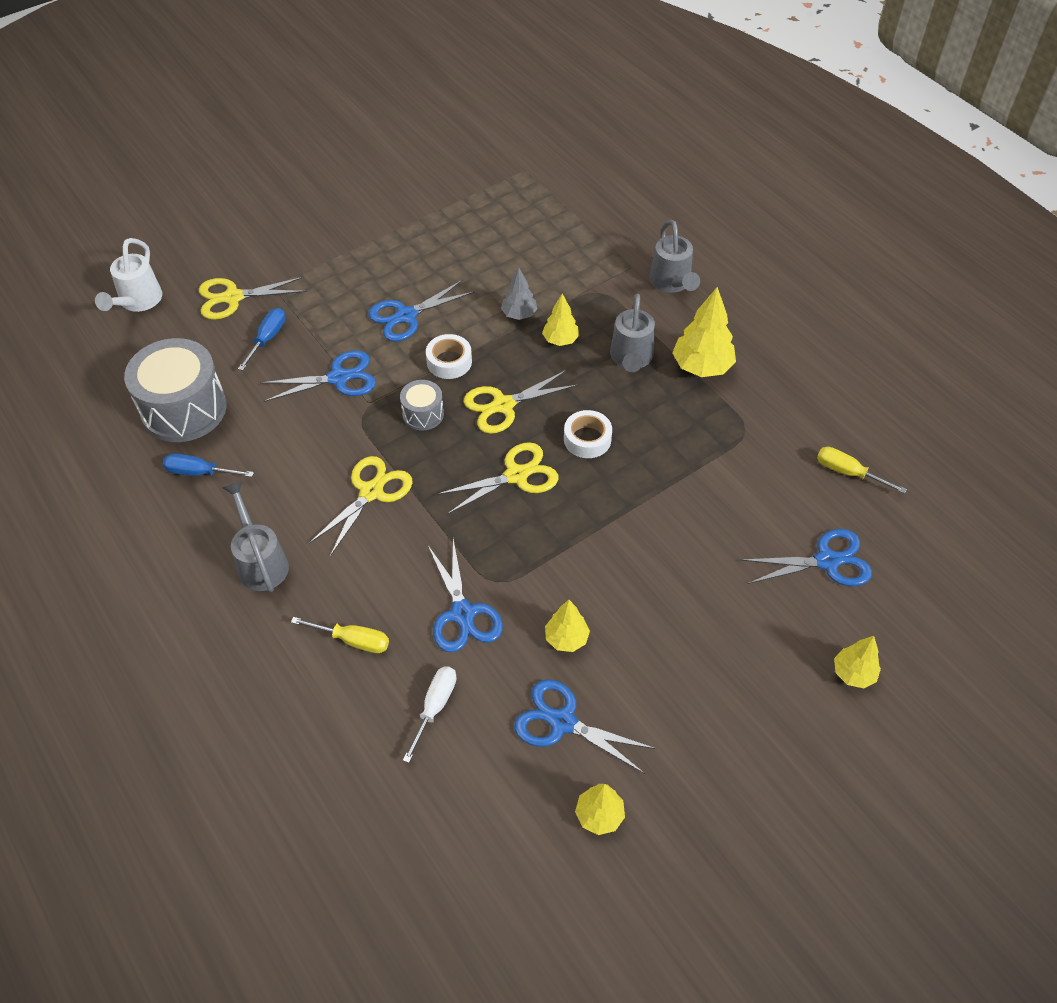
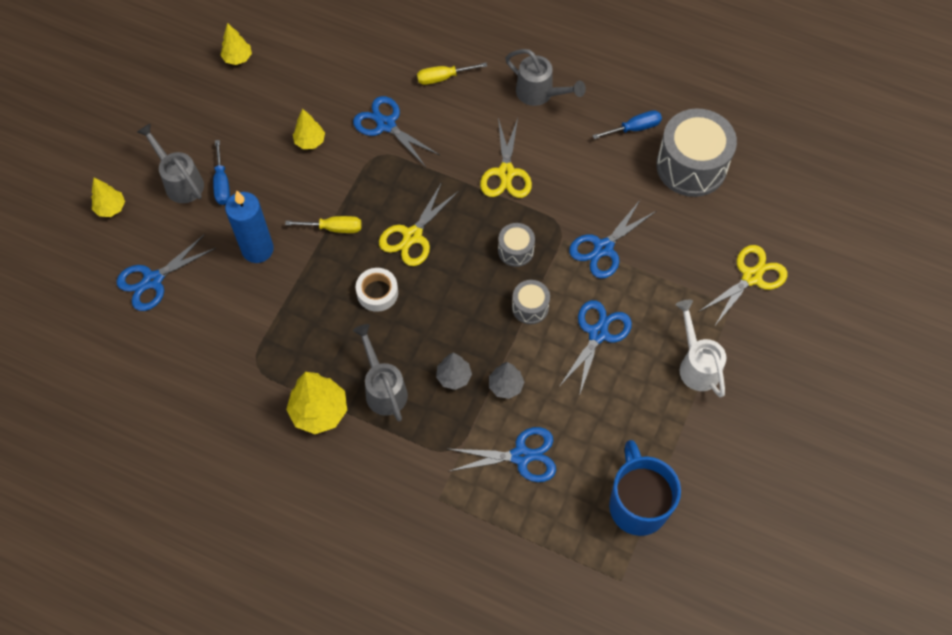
camera: 150 degrees right, 10 degrees up
white watering can [95,238,162,312] -> white watering can moved to [676,300,726,398]
blue screwdriver [238,308,286,371] -> blue screwdriver moved to [213,140,230,205]
white screwdriver [403,666,456,763] -> none
white tape [426,334,472,379] -> grey drum [512,280,550,324]
yellow scissors [464,370,578,434] -> none
blue scissors [514,679,657,774] -> blue scissors moved to [448,427,556,482]
yellow tree [542,294,579,346] -> grey tree [436,353,472,390]
grey watering can [649,220,700,293] -> grey watering can moved to [137,123,204,203]
yellow screwdriver [817,447,907,494] -> yellow screwdriver moved to [285,216,361,233]
none -> blue candle [225,190,274,263]
none -> blue mug [609,440,681,536]

